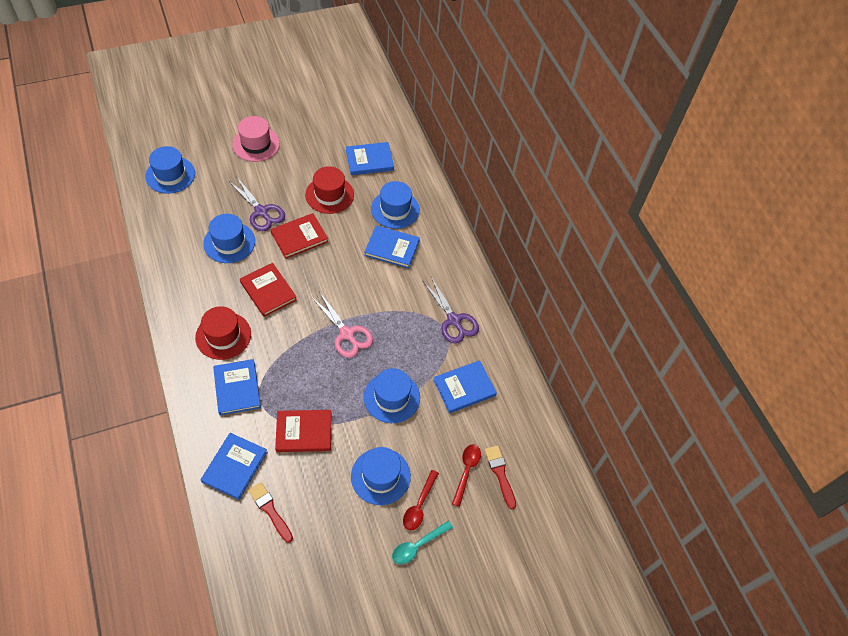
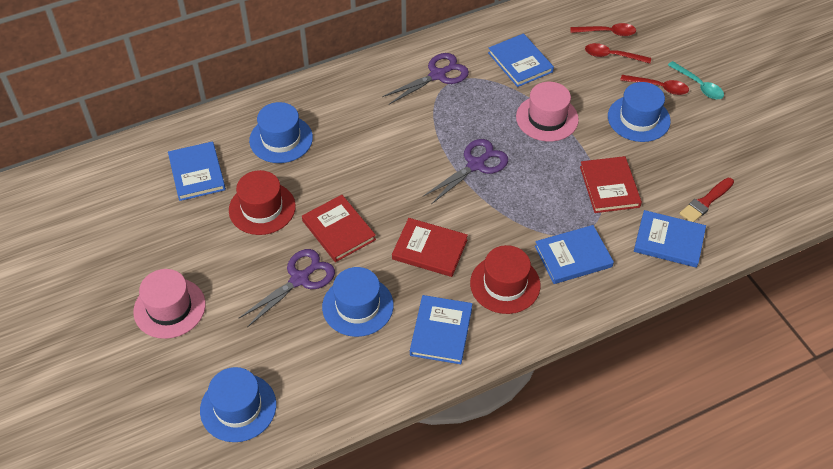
camera: 90 degrees left, 5 degrees down
red book [240,263,297,317] -> red book turned 60 degrees clockwise [392,218,468,277]
pink scissors [312,293,373,358] -> purple scissors [423,139,508,204]
blue book [364,225,420,268] -> blue book moved to [410,295,472,364]
blue hat [364,368,420,423] -> pink hat [516,82,579,142]
red brush [485,445,516,509] -> red spoon [570,23,636,36]

